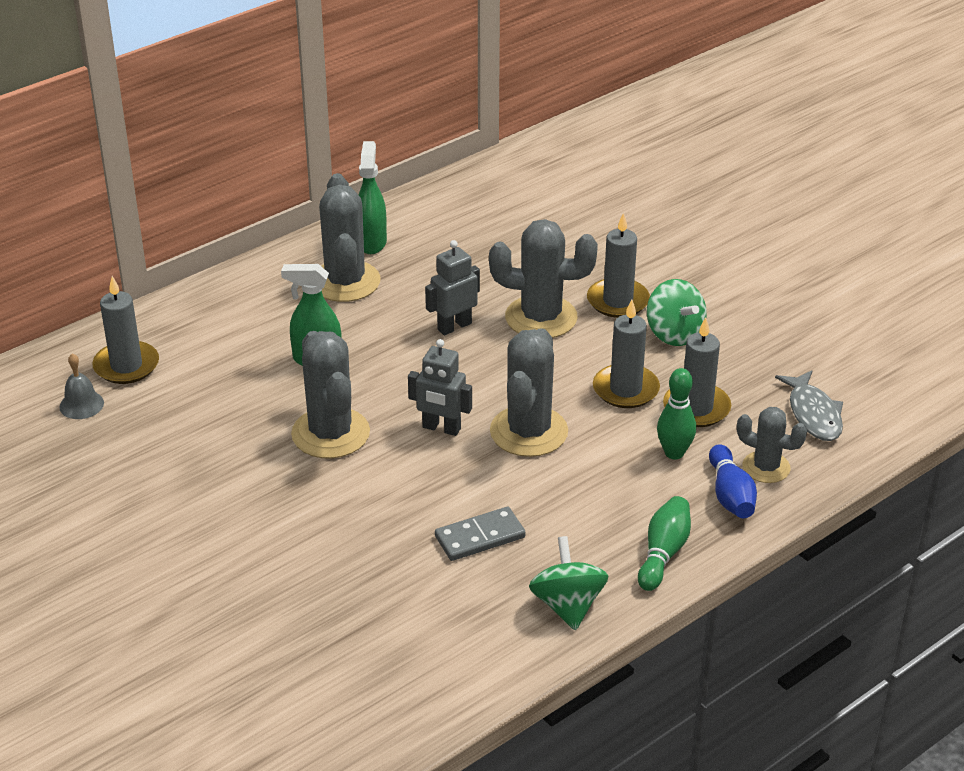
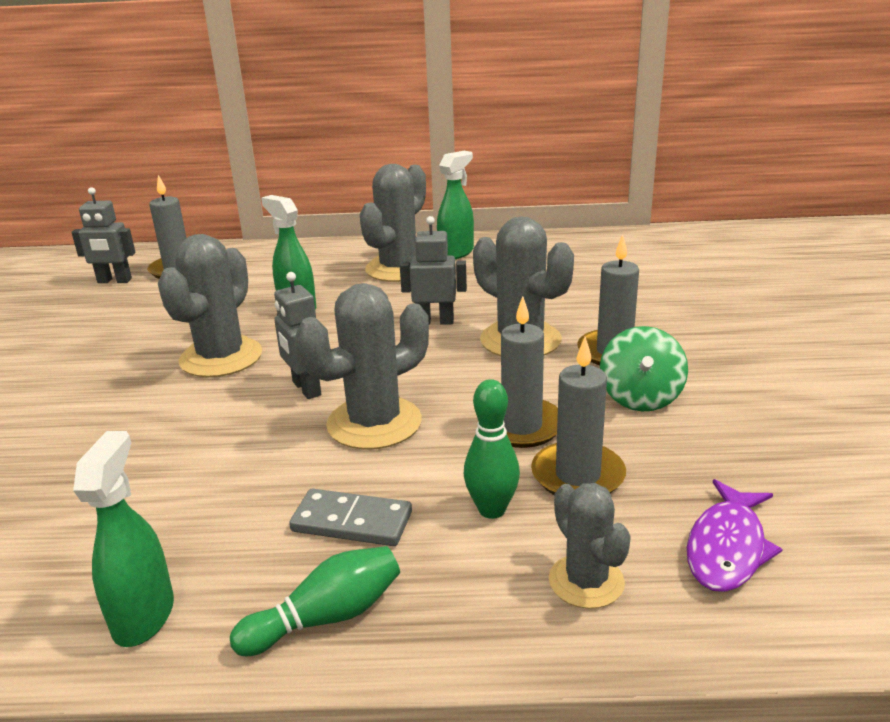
camera: 40 degrees right, 10 degrees down
grey bell [59,353,104,419] -> grey robot [71,187,135,283]
grey domino [435,507,526,561] -> grey domino moved to [289,489,412,546]
green spinning top [529,536,608,630] -> green spray bottle [73,431,174,647]
blue bowling pin [709,444,757,519] -> none
grey fish [775,370,843,441] -> purple fish [687,479,783,592]

